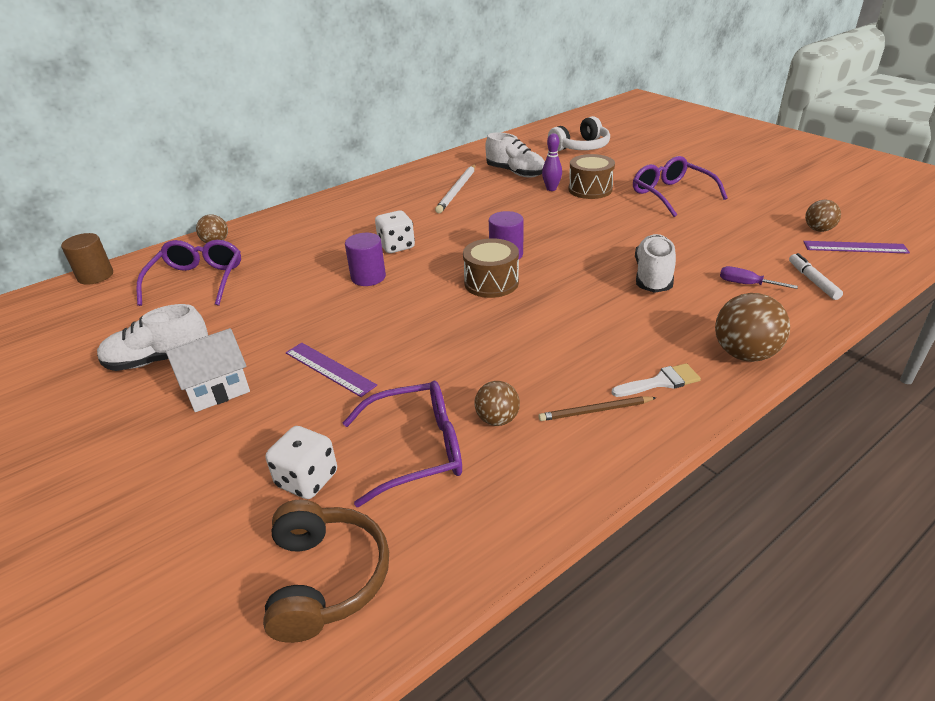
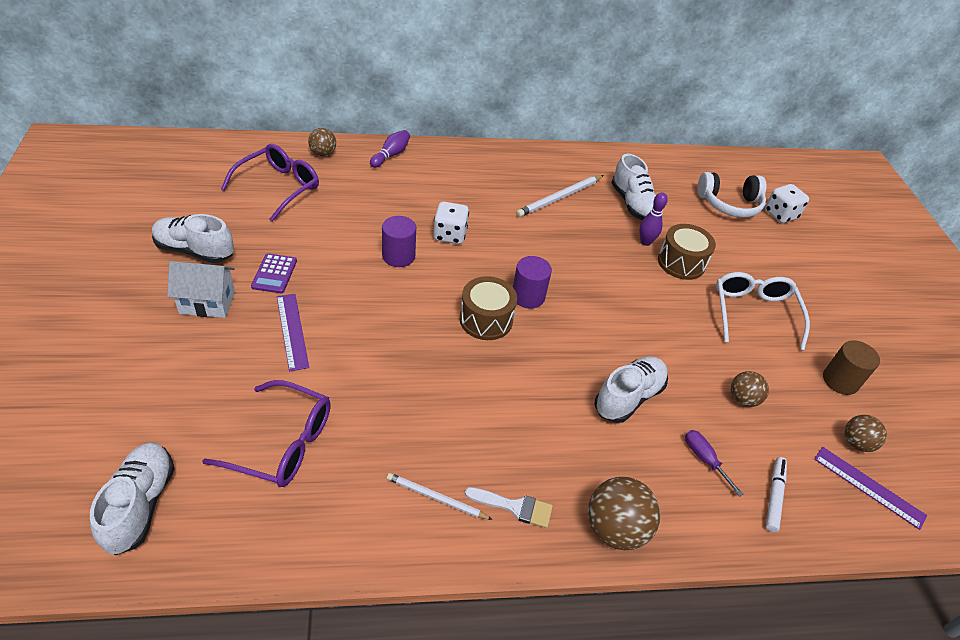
camera: 25 degrees right, 10 degrees up
brown cylinder [61,233,113,285] -> brown cylinder moved to [823,340,880,395]
brown headphones [263,499,389,643] -> white shoe [90,442,175,555]
white dice [266,426,337,499] -> white dice moved to [765,184,809,223]
brown ball [475,381,520,426] -> brown ball moved to [731,371,769,407]
brown pencil [539,396,657,421] -> white pencil [387,473,493,520]
purple glasses [633,156,727,217] -> white glasses [716,272,810,351]
none -> purple calculator [251,253,297,293]
none -> purple bowling pin [370,130,410,168]

